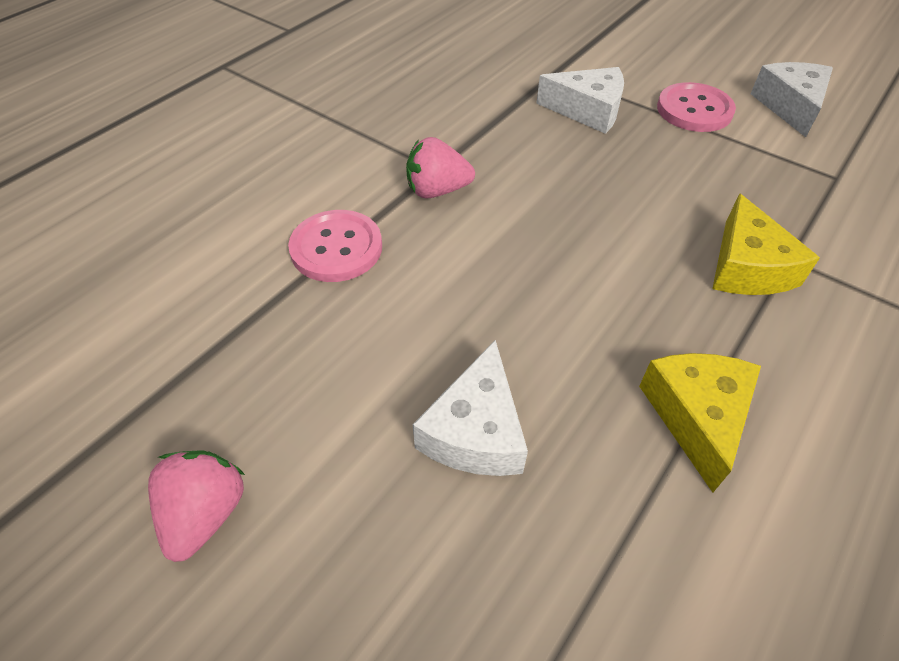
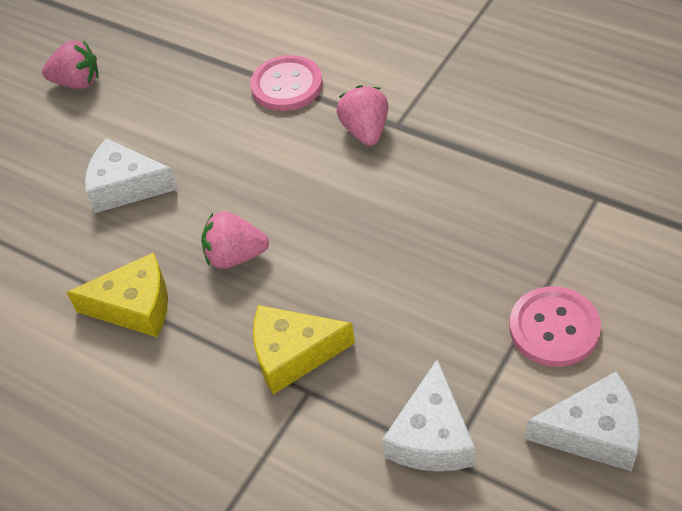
camera: 90 degrees right, 0 degrees up
white cheese [536,67,624,134] -> white cheese moved to [382,359,475,471]
none -> pink strawberry [201,212,269,269]

